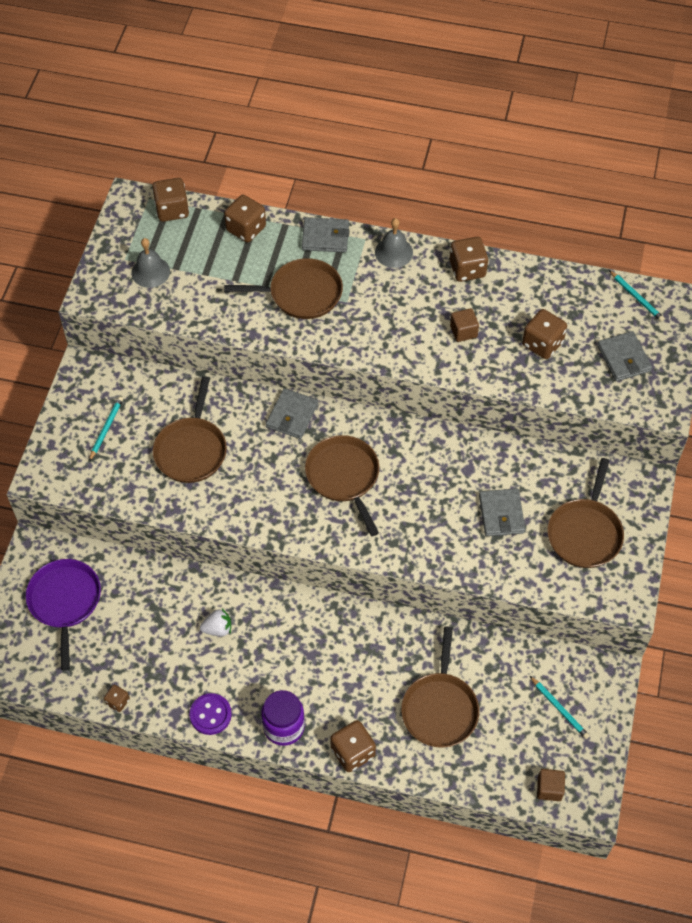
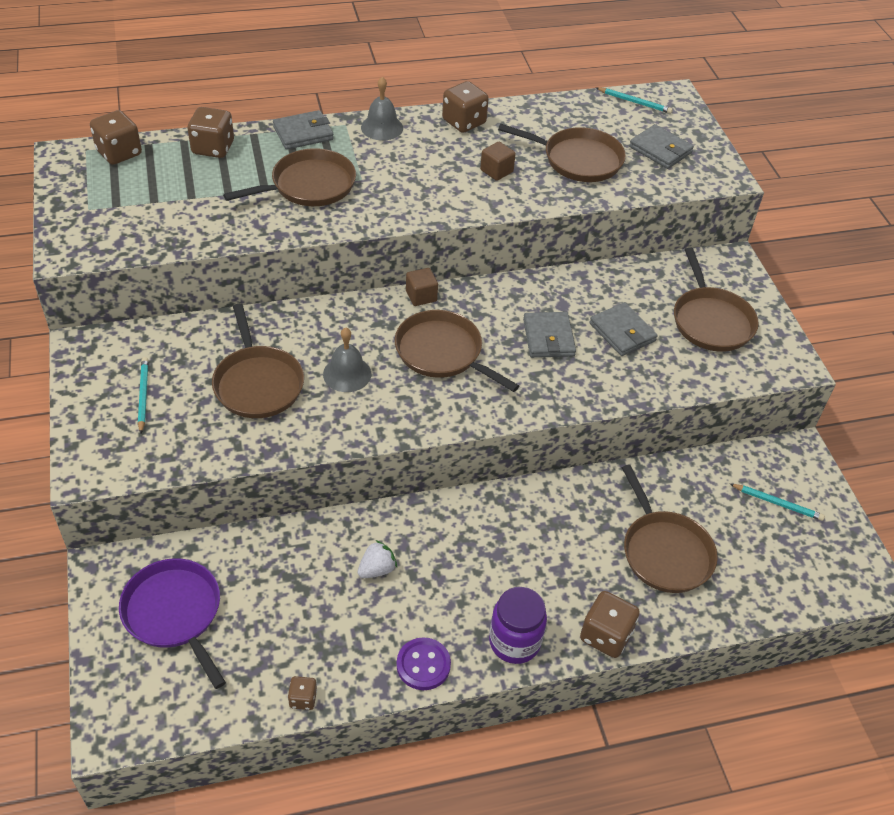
camera: 30 degrees left, 10 degrees down
grey bell [131,238,170,288] -> grey bell moved to [323,328,371,392]
grey wallet [266,388,318,439] -> grey wallet moved to [523,312,576,358]
brown dice [522,309,567,359] -> brown pan [498,124,626,182]
brown cube [537,769,565,801] -> brown cube moved to [406,268,438,306]

